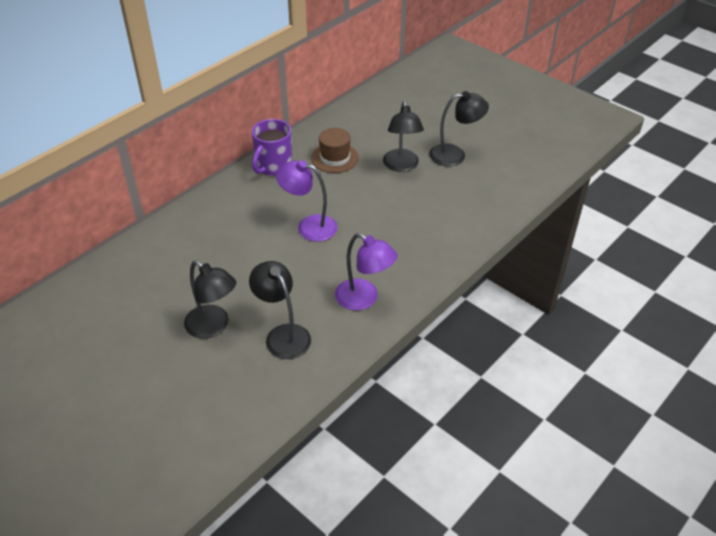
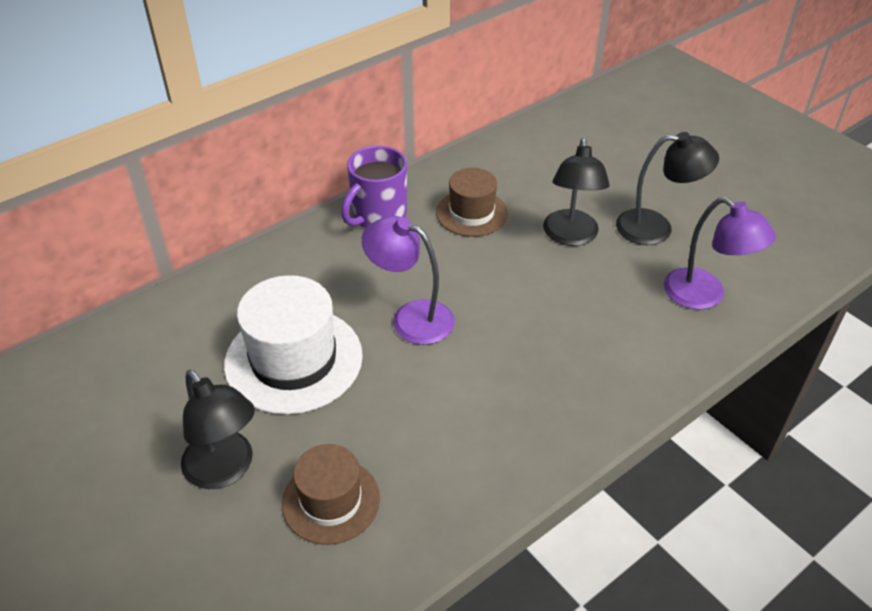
camera: 10 degrees right, 0 degrees up
black lamp [249,261,311,359] -> brown hat [282,444,380,545]
purple lamp [335,233,397,310] -> purple lamp moved to [664,197,776,310]
none -> white hat [224,275,363,414]

